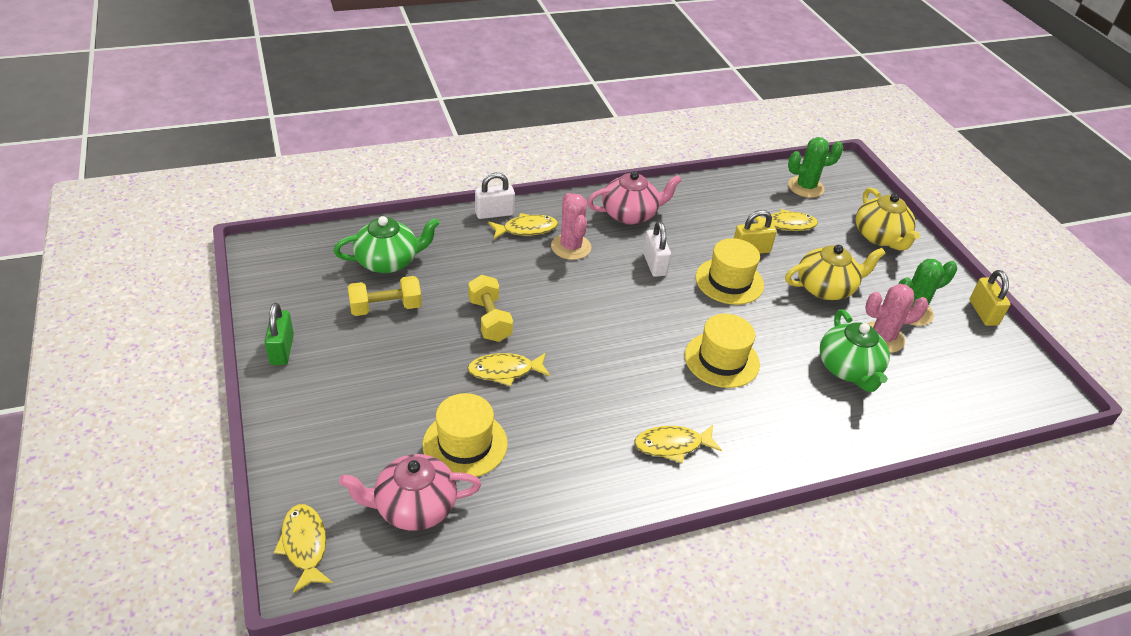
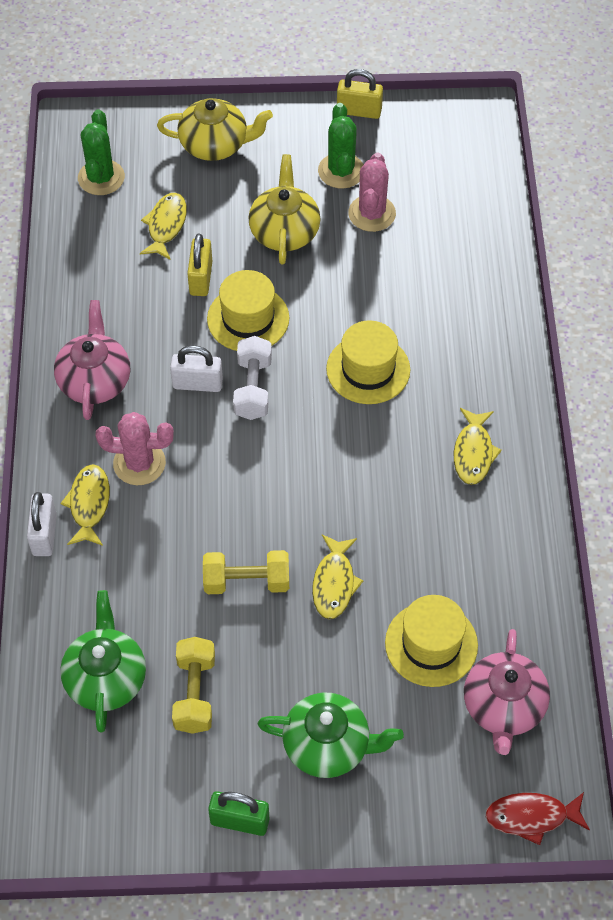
camera: 70 degrees left, 15 degrees up
yellow fish [274,504,333,593] -> red fish [485,792,590,845]
green teapot [820,309,890,392] -> green teapot moved to [258,692,404,778]
none -> white dumbbell [233,336,272,420]

